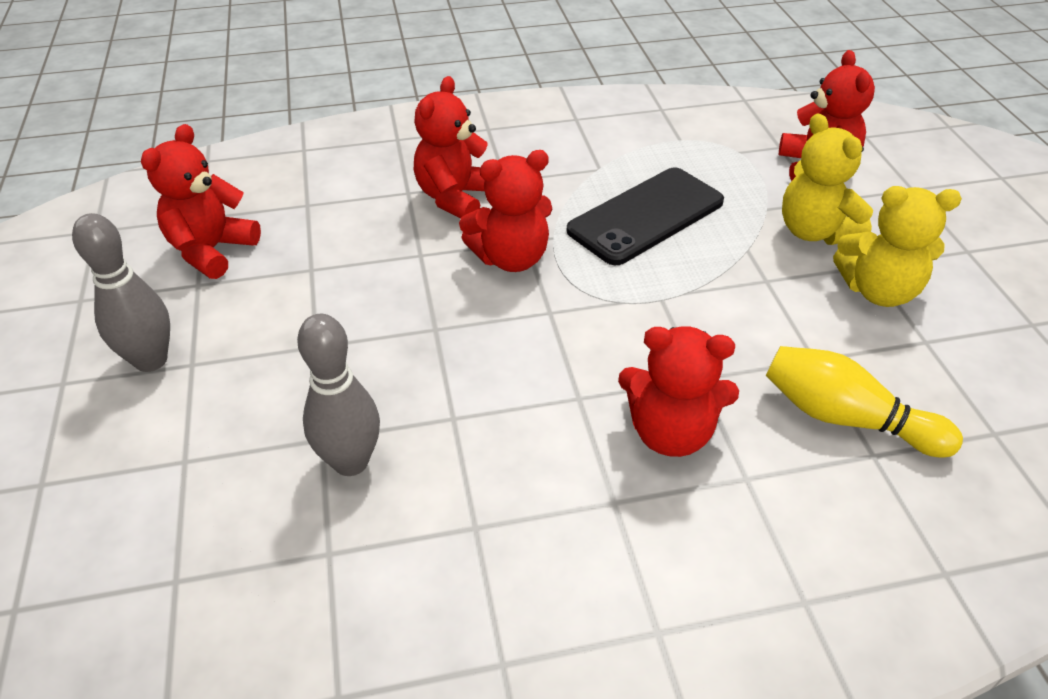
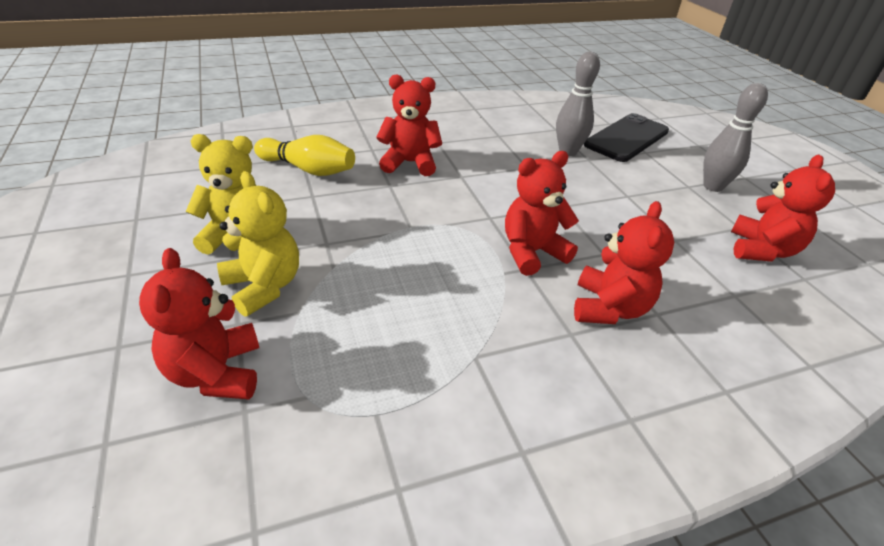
camera: 170 degrees right, 5 degrees down
black phone [567,168,724,265] -> black phone moved to [584,113,669,162]

